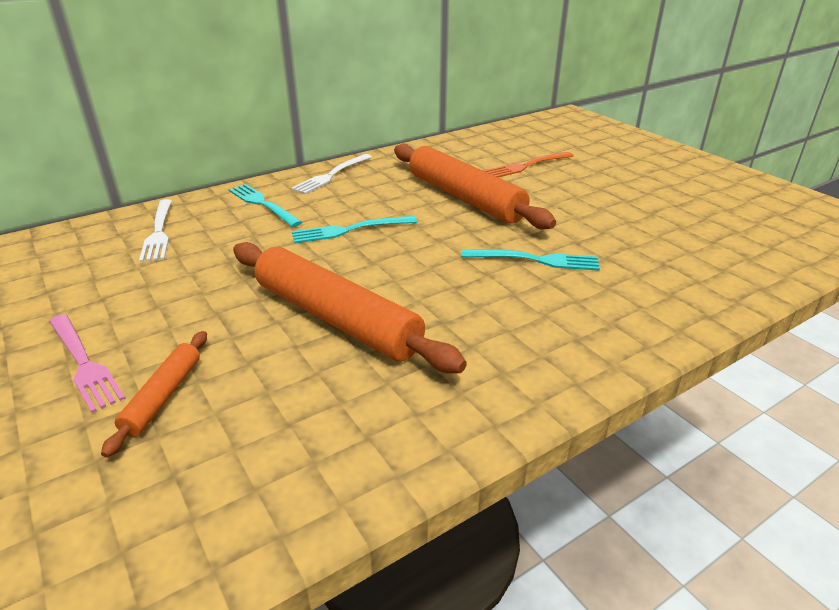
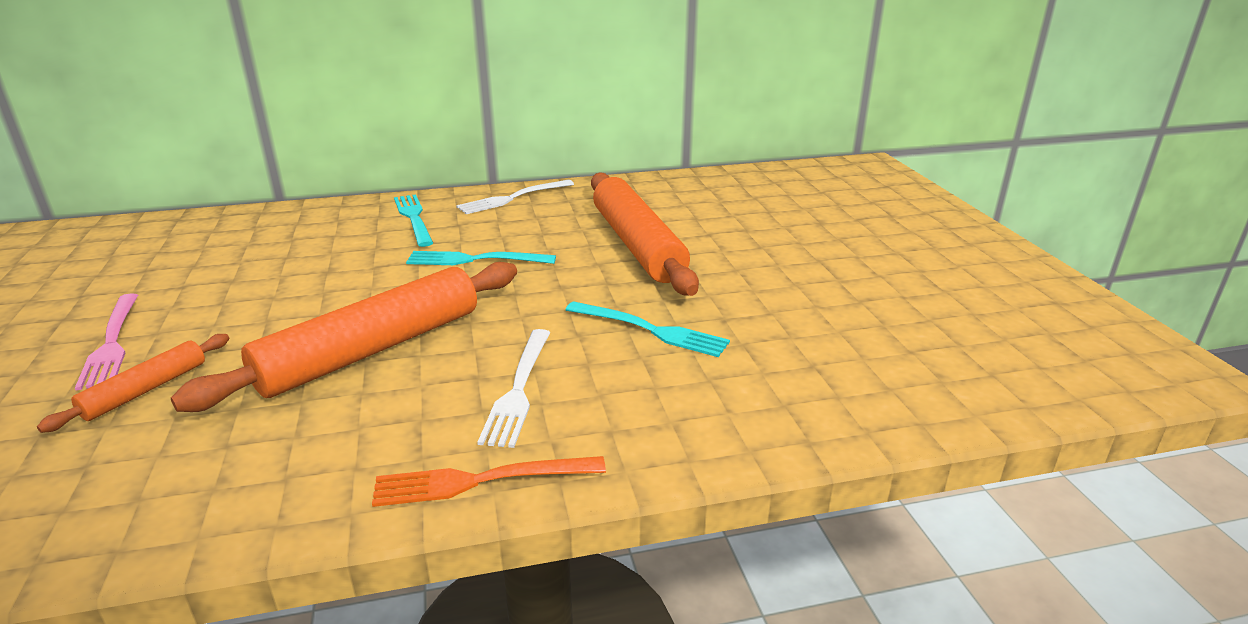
camera: 20 degrees right, 5 degrees down
white fork [139,199,172,262] -> white fork moved to [477,329,550,448]
orange rolling pin [233,242,467,373] -> orange rolling pin turned 75 degrees clockwise [171,262,517,412]
orange fork [483,152,574,177] -> orange fork moved to [372,456,606,507]

